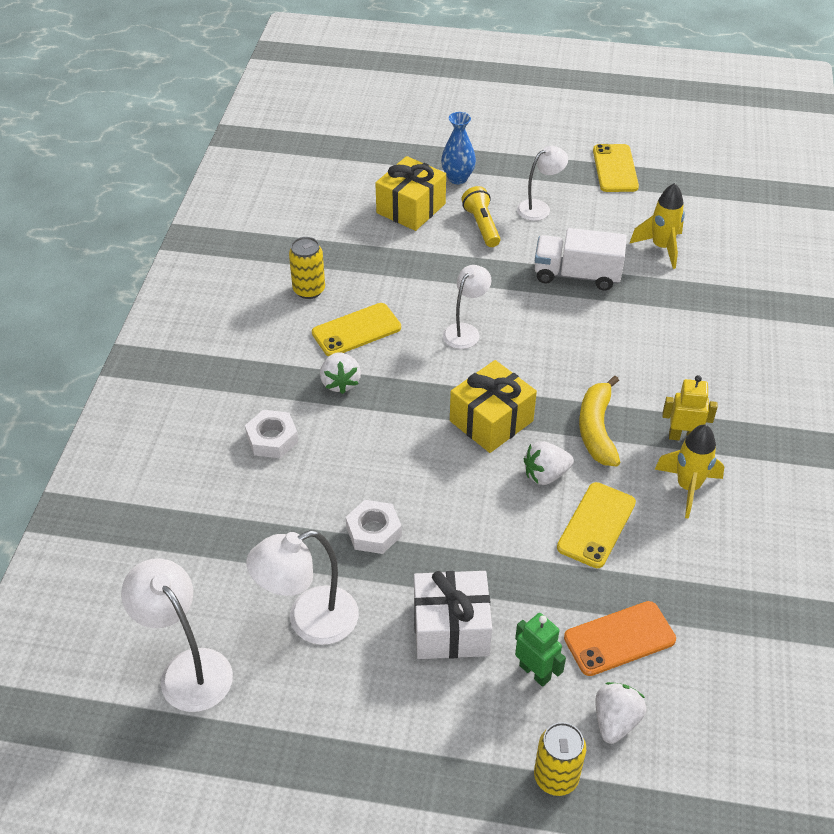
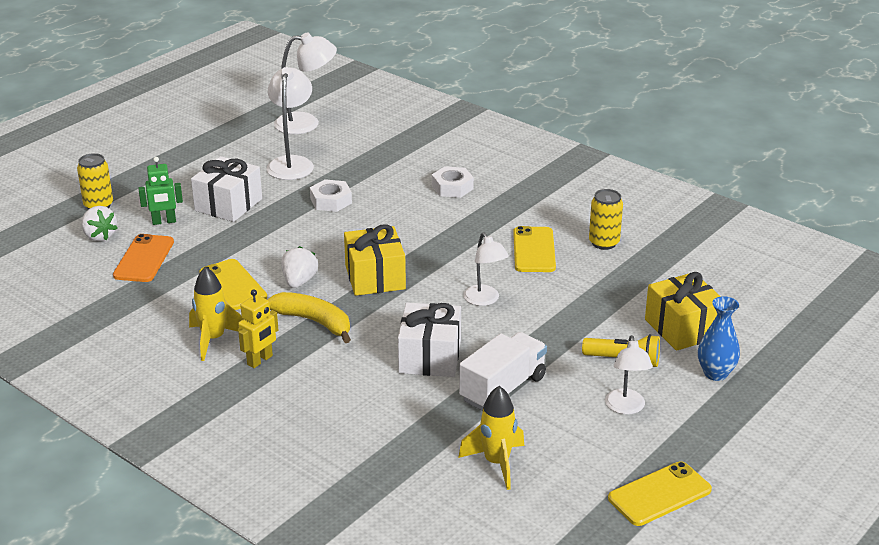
camera: 120 degrees right, 15 degrees down
white strawberry [320,352,361,394] -> none
yellow phone [593,144,639,192] -> yellow phone turned 60 degrees counterclockwise [608,461,712,526]
none -> white gift [398,302,461,377]

